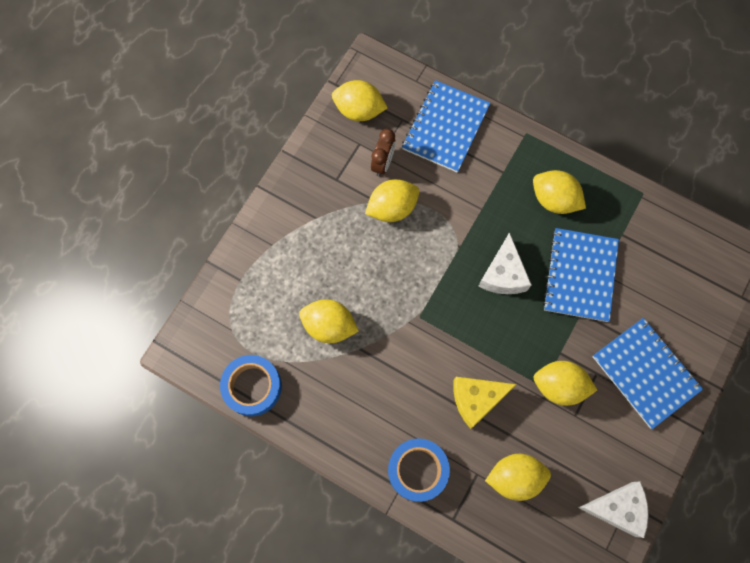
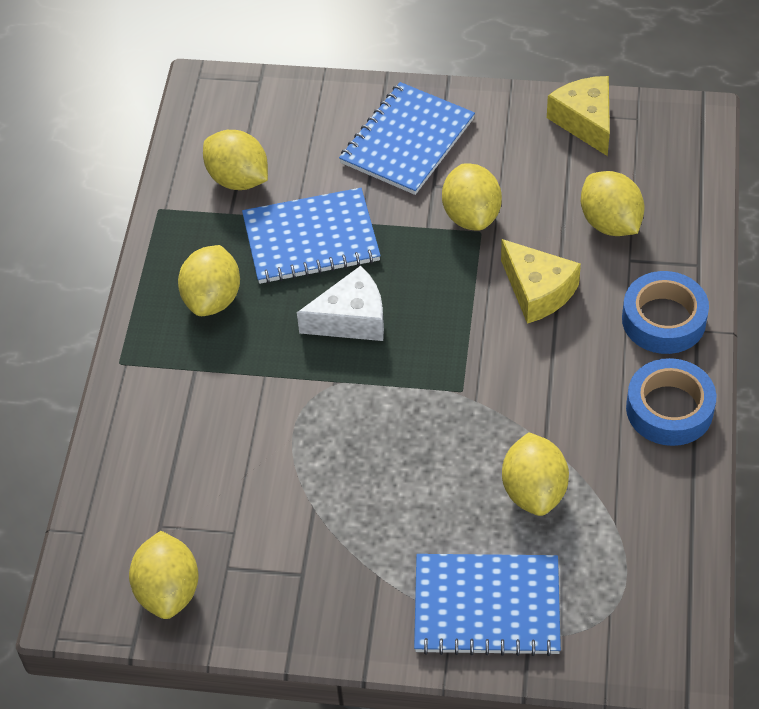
camera: 110 degrees left, 20 degrees down
blue tape [220,355,282,416] -> blue tape moved to [626,358,716,446]
yellow lemon [365,179,419,222] -> yellow lemon moved to [203,130,268,190]
brown clock [371,129,396,176] -> none
blue notebook [402,80,491,173] -> blue notebook moved to [414,554,561,656]
white cheese [578,481,649,538] -> yellow cheese [547,76,610,156]

